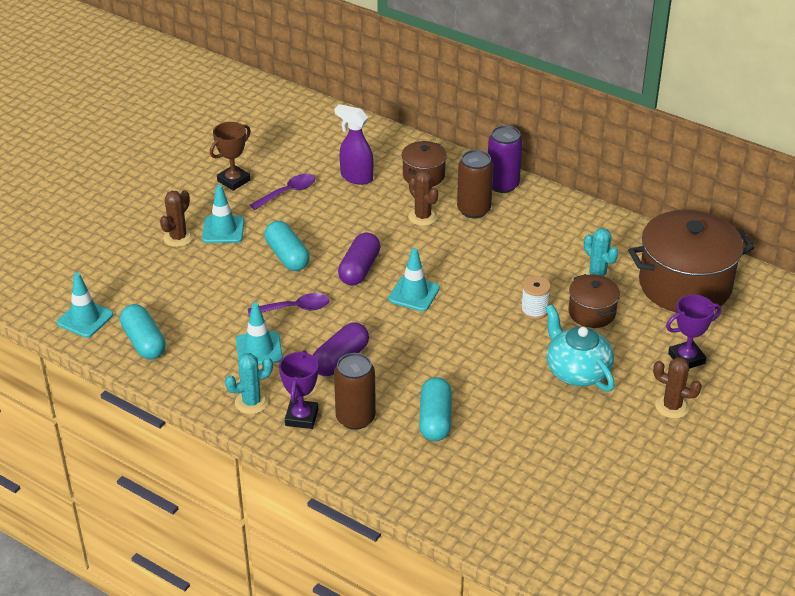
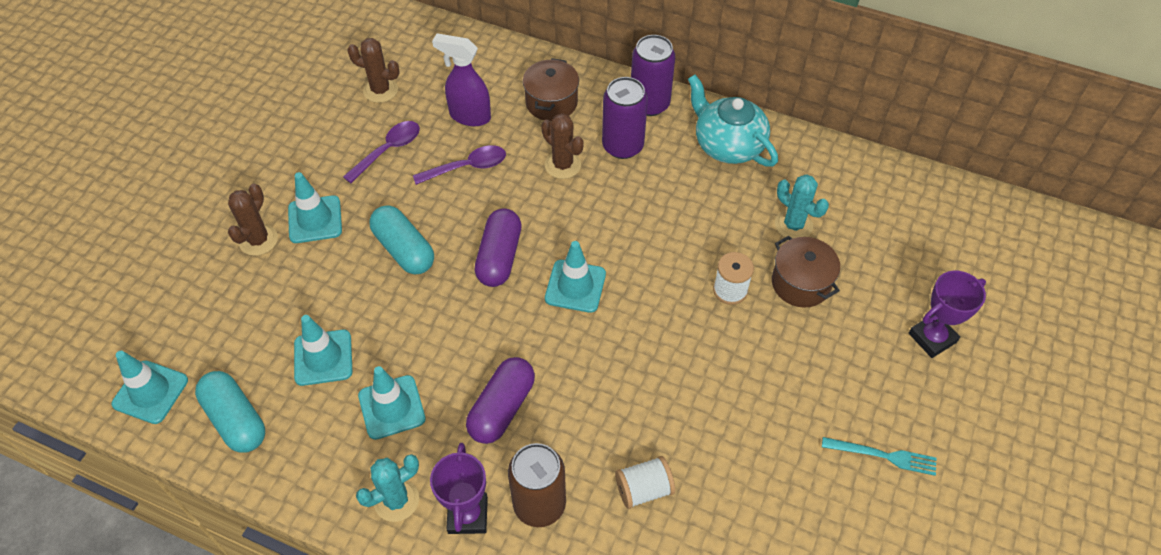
camera: 10 degrees left, 15 degrees up
brown trophy [210,122,251,191] -> none
purple spoon [248,293,329,316] -> purple spoon moved to [413,145,506,185]
turquoise capsule [419,377,452,441] -> white spool [615,456,675,509]
brown can [457,150,493,219] -> purple can [602,77,648,159]
turquoise teapot [546,304,615,392] -> turquoise teapot moved to [688,75,778,167]
brown pot [628,210,754,312] -> none
brown cactus [653,357,702,419] -> brown cactus moved to [347,38,400,103]
none -> turquoise traffic cone [294,315,352,386]
none -> turquoise fork [822,437,937,476]

